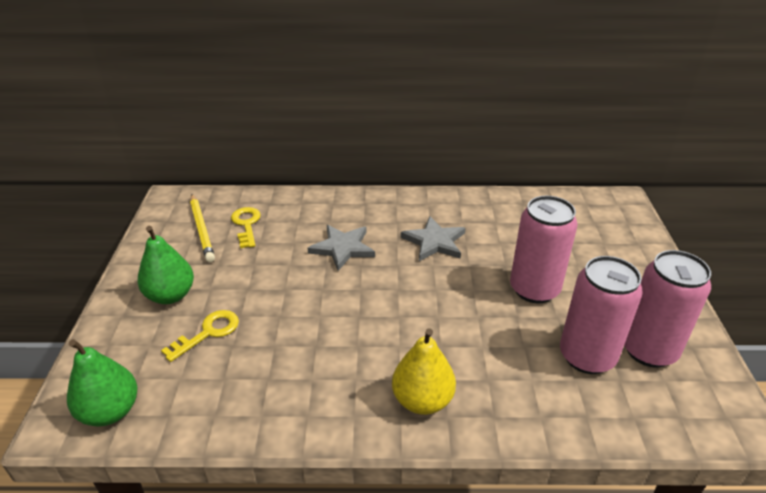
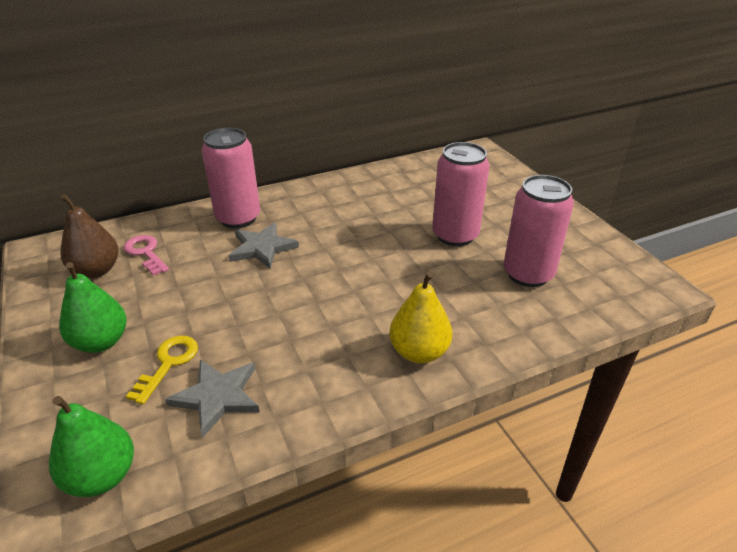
camera: 25 degrees left, 0 degrees up
yellow pencil [190,194,215,262] -> brown pear [60,194,119,278]
yellow key [231,207,261,248] -> pink key [124,235,169,276]
grey star [401,216,466,261] -> grey star moved to [165,360,260,437]
pink can [624,250,711,368] -> pink can moved to [202,128,260,228]

